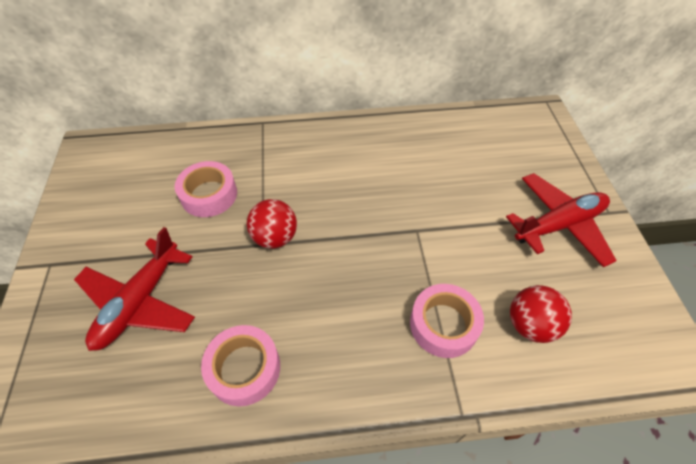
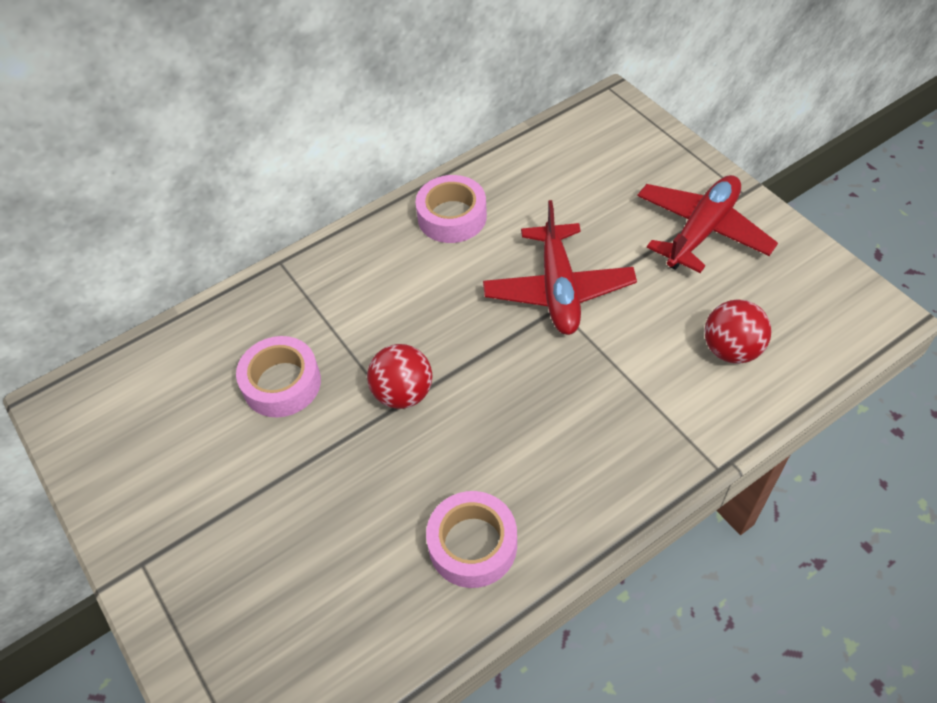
camera: 25 degrees left, 0 degrees up
red plane [74,227,195,351] -> red plane moved to [483,200,637,335]
pink tape [410,284,484,358] -> pink tape moved to [415,175,487,243]

